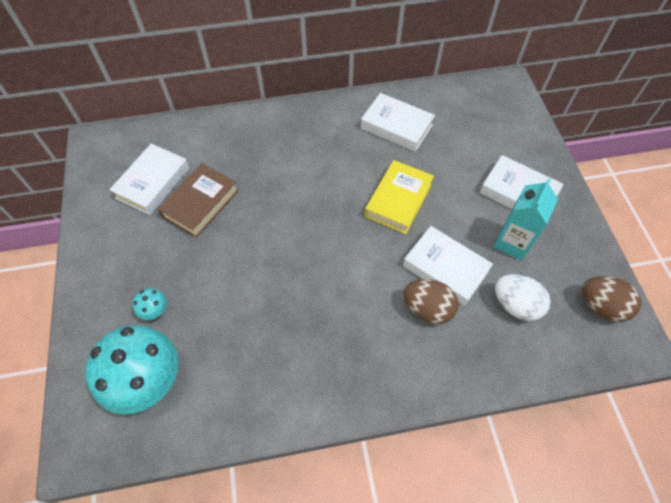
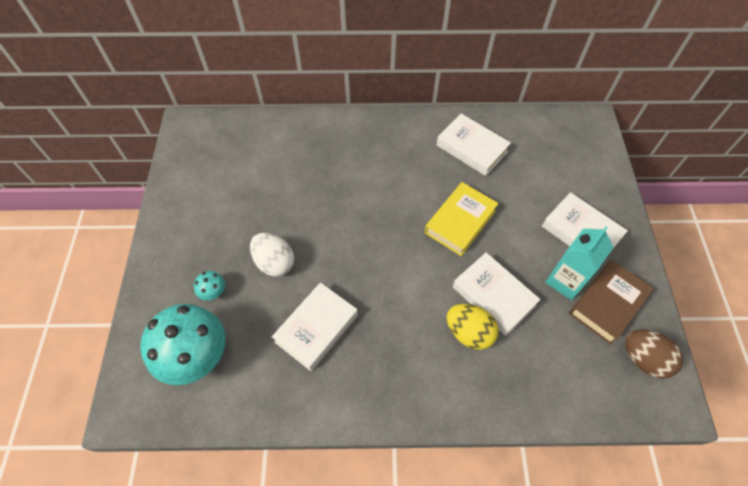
camera: 10 degrees right, 0 degrees up
white book [109,144,189,215] -> white book moved to [272,282,358,371]
brown book [158,163,239,238] -> brown book moved to [569,260,654,345]
brown egg [404,279,459,324] -> yellow egg [447,304,499,350]
white egg [495,274,551,321] -> white egg moved to [250,233,294,277]

